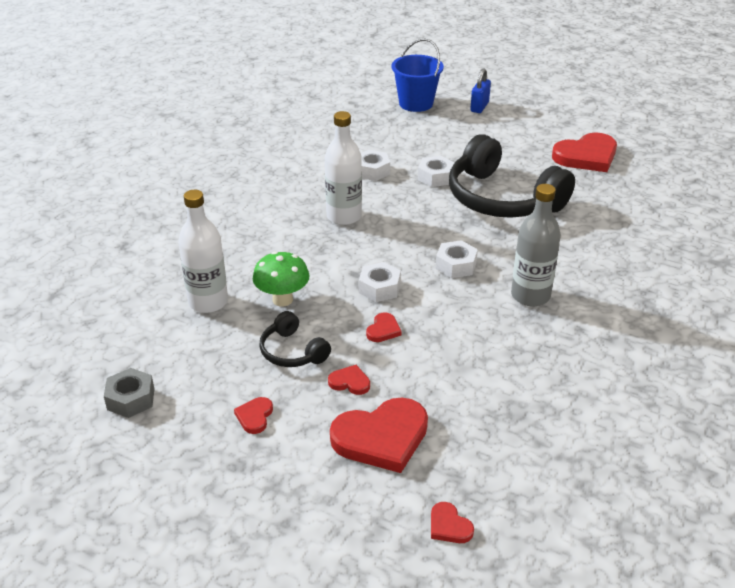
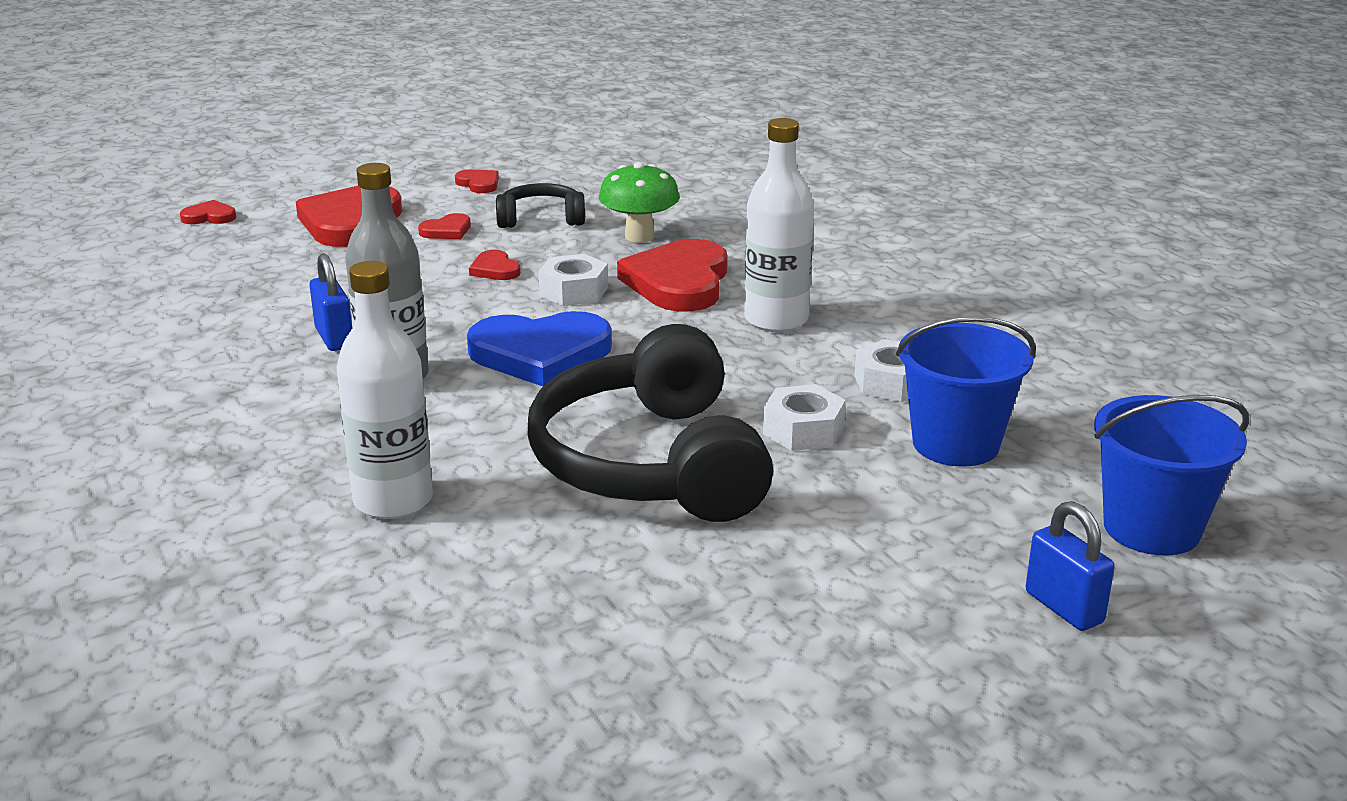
camera: 125 degrees right, 10 degrees down
grey nut [104,368,154,418] -> none
white bottle [178,190,228,313] -> white bottle moved to [337,261,433,519]
white nut [436,240,478,278] -> blue heart [467,311,612,386]
black headphones [449,134,575,218] -> black headphones turned 90 degrees counterclockwise [528,324,773,522]
red heart [552,132,617,172] -> red heart moved to [617,239,728,311]
none -> blue padlock [309,253,352,351]
none -> blue bucket [896,316,1036,467]

